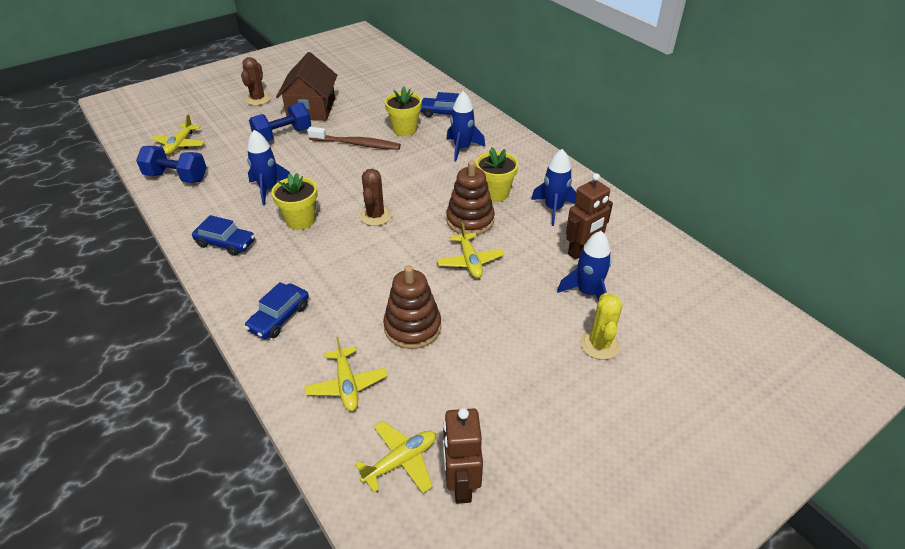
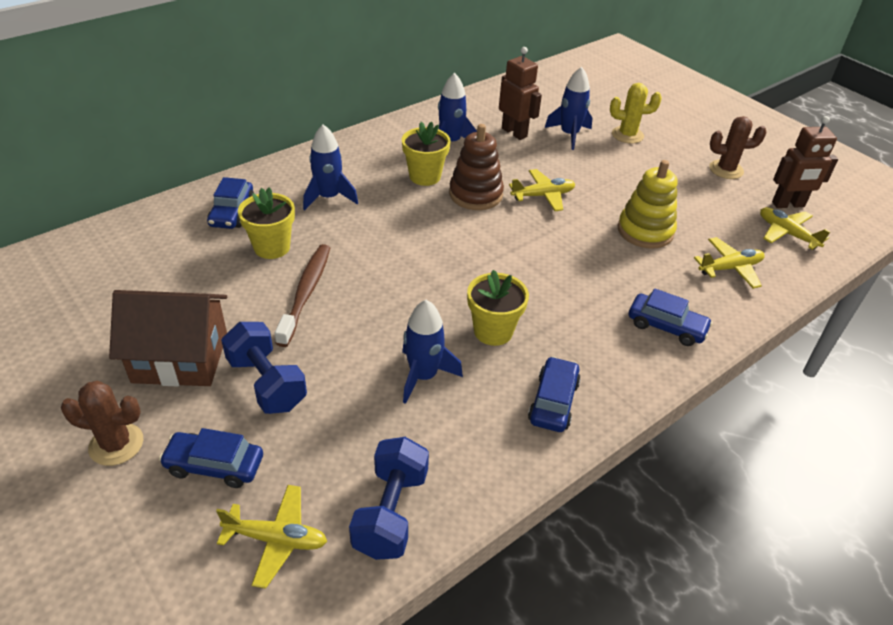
camera: 95 degrees left, 0 degrees up
brown cactus [359,169,392,226] -> brown cactus moved to [709,116,767,179]
brown stacking toy [383,265,441,349] -> yellow stacking toy [618,160,677,249]
none -> blue car [159,428,263,488]

